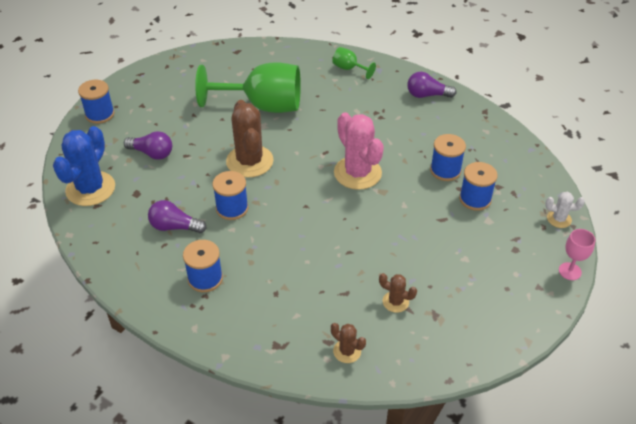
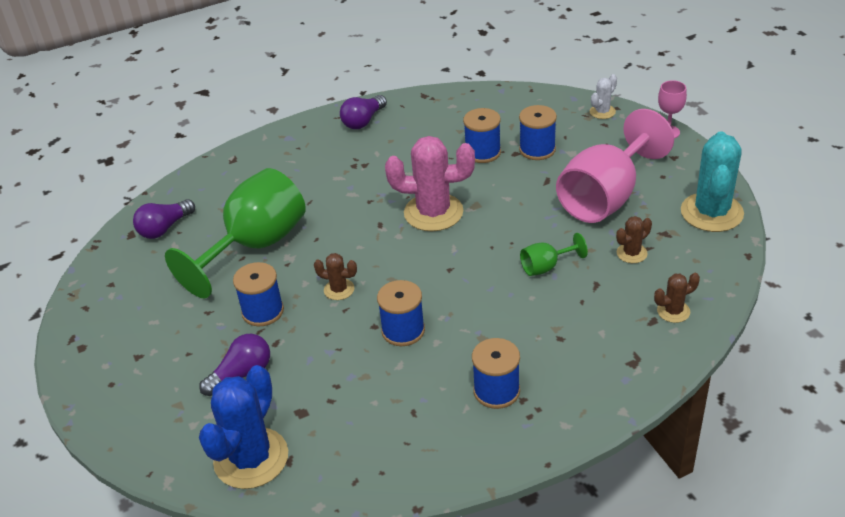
camera: 55 degrees left, 5 degrees down
blue cactus [53,126,115,206] -> blue cactus turned 60 degrees clockwise [199,365,288,489]
blue spool [78,80,115,124] -> blue spool moved to [233,262,284,326]
purple light bulb [148,200,207,233] -> purple light bulb moved to [133,199,195,239]
brown cactus [226,100,274,178] -> brown cactus [314,253,357,300], size x0.48
green goblet [332,47,376,79] -> green goblet moved to [520,233,588,276]
none -> pink goblet [556,109,674,223]
none -> turquoise cactus [681,131,744,232]

